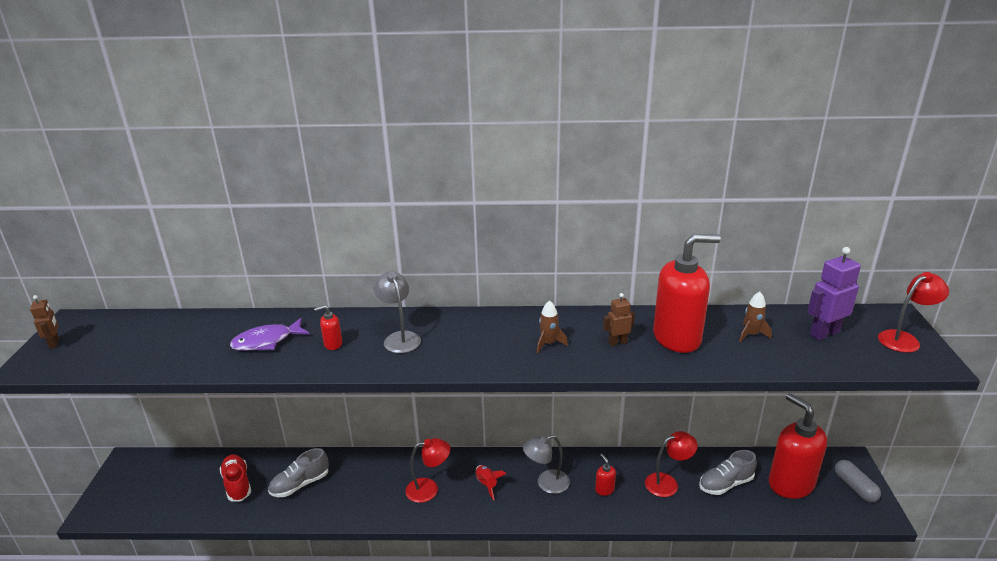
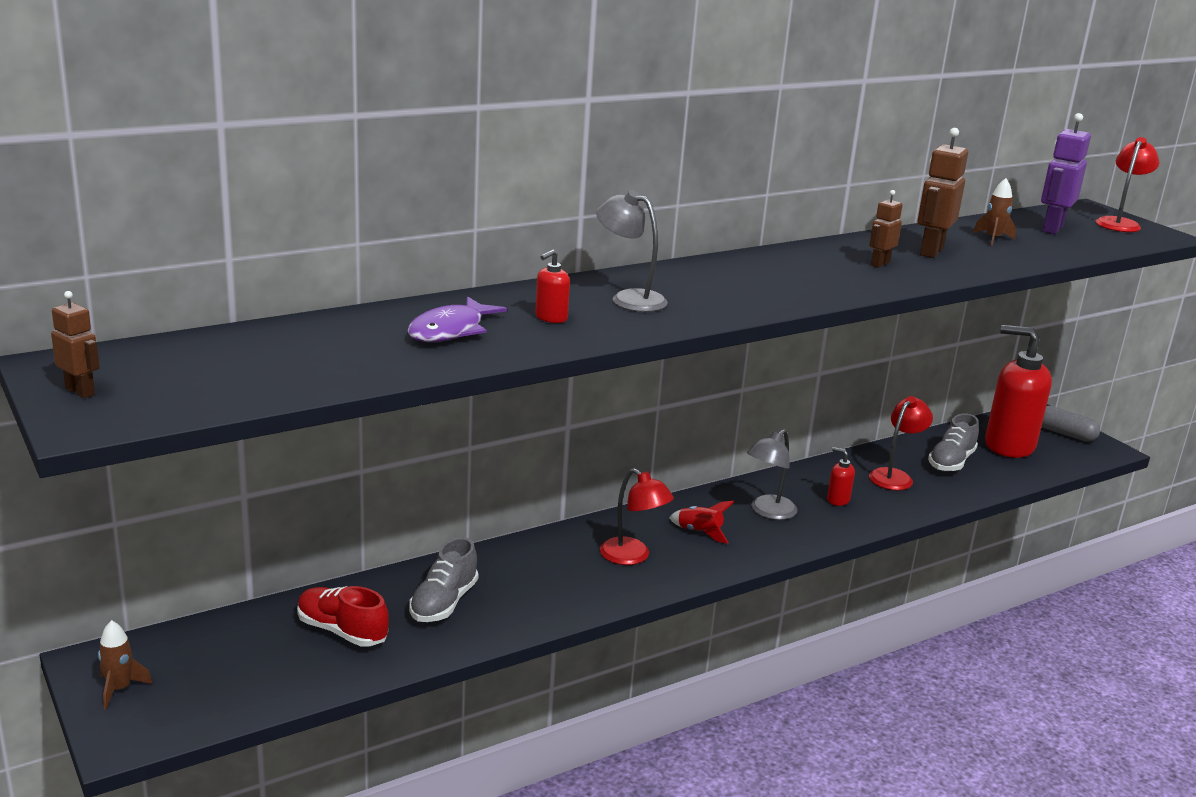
camera: 35 degrees left, 5 degrees down
red lamp [405,438,450,503] -> red lamp turned 90 degrees clockwise [600,468,674,565]
brown rocket [537,300,568,353] -> brown rocket moved to [98,620,153,709]
red soap dispenser [653,234,721,353] -> brown robot [917,128,968,258]

